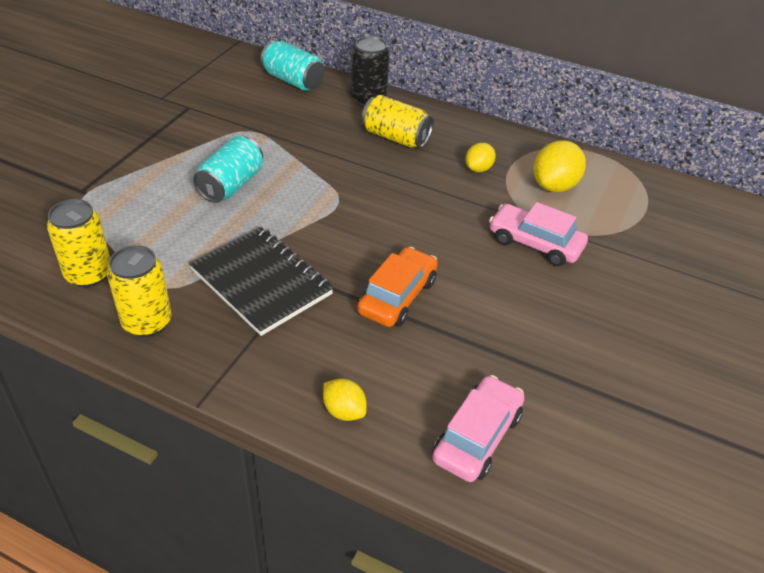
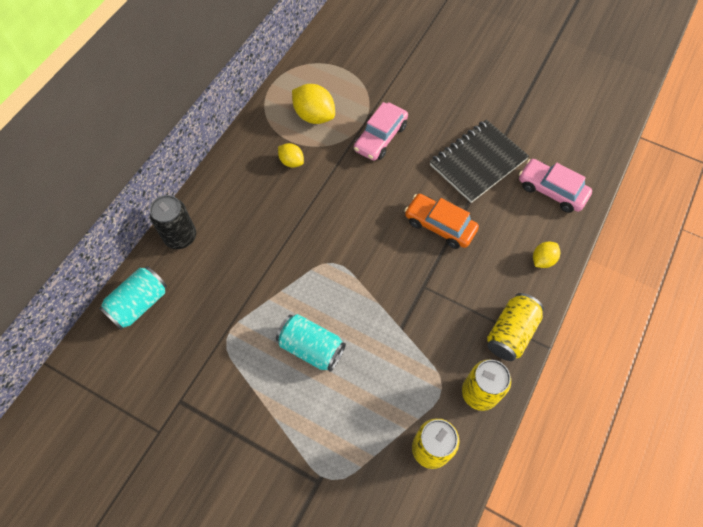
camera: 85 degrees left, 20 degrees up
black notebook [189,227,334,336] -> black notebook moved to [430,119,529,203]
yellow can [362,95,433,148] -> yellow can moved to [487,293,544,361]

